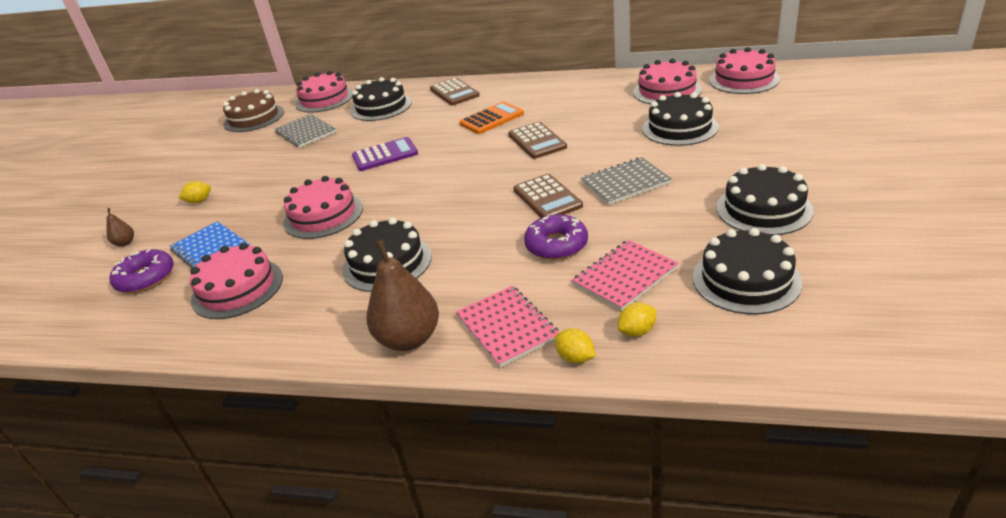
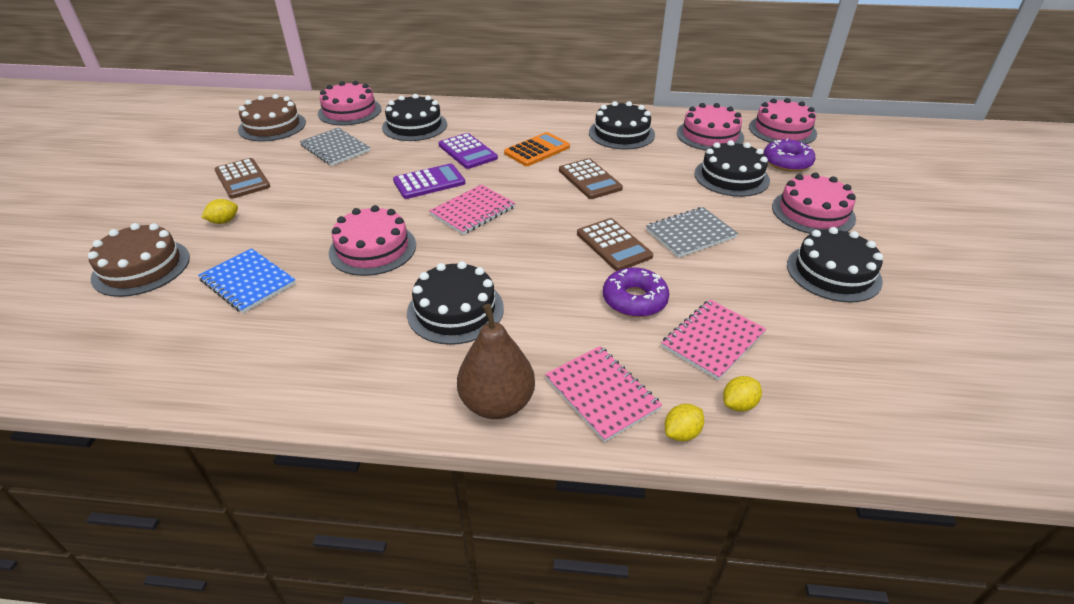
camera: 10 degrees left, 5 degrees up
brown pear [107,208,134,247] -> brown cake [88,223,190,297]
purple donut [110,249,174,293] -> purple donut moved to [764,138,815,172]
pink cake [190,243,283,319] -> pink cake moved to [772,173,856,234]
brown calculator [430,78,480,105] -> brown calculator moved to [215,158,270,199]
yellow lemon [555,328,595,363] -> yellow lemon turned 75 degrees counterclockwise [665,404,704,442]
black cake [693,228,802,314] -> black cake moved to [589,101,655,150]
none -> pink notebook [429,184,515,235]
none -> purple calculator [439,133,498,169]

